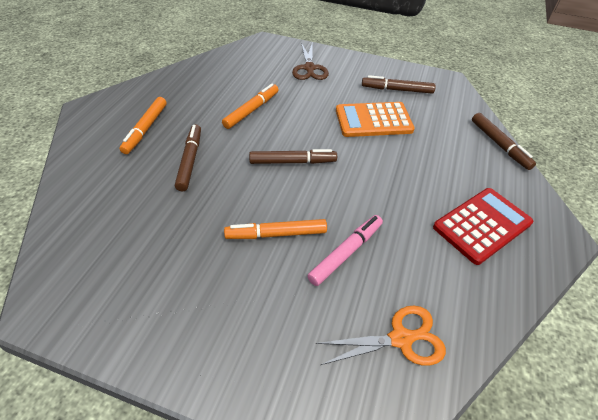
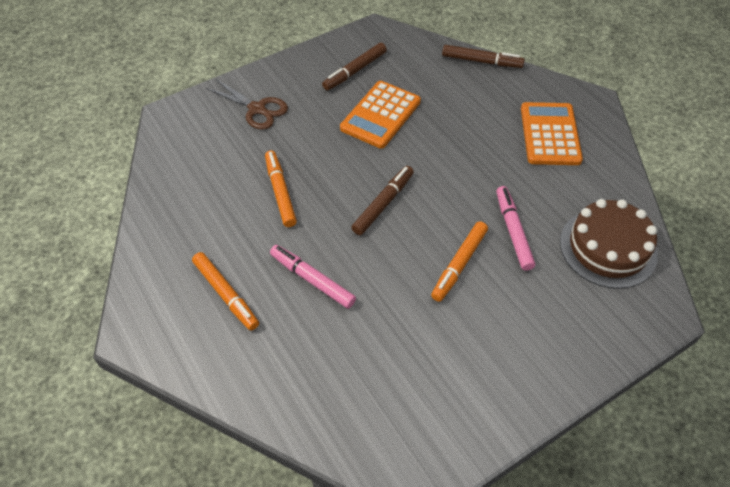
camera: 50 degrees left, 5 degrees up
brown marker [175,124,201,191] -> pink marker [270,245,356,308]
orange scissors [315,306,446,365] -> brown cake [560,199,658,289]
red calculator [433,188,533,265] -> orange calculator [521,102,583,165]

